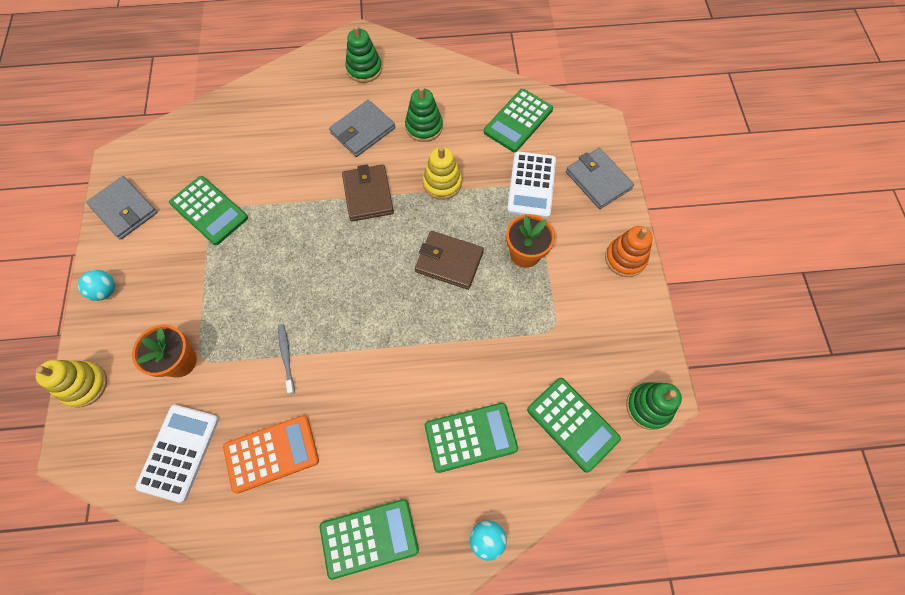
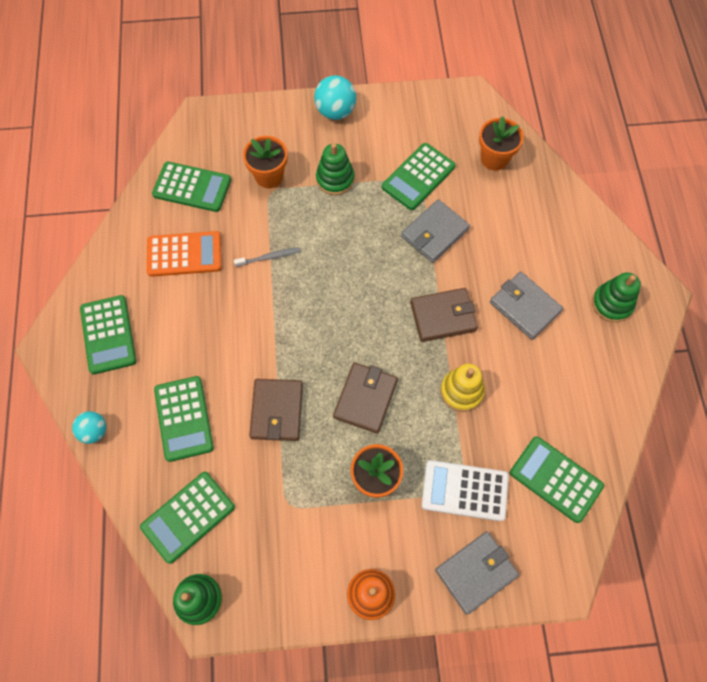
camera: 90 degrees right, 0 degrees up
yellow stacking toy [36,360,107,408] -> none
turquoise ball [78,270,115,301] -> turquoise ball [314,75,356,120], size x1.55
grey wallet [86,176,157,240] -> grey wallet moved to [401,199,470,263]
white calculator [135,405,219,503] -> green calculator [152,162,231,212]
orange calculator [223,415,319,493] -> orange calculator turned 75 degrees counterclockwise [147,231,222,277]
green stacking toy [405,86,443,142] -> green stacking toy moved to [316,143,354,195]
none -> brown wallet [249,379,303,441]
none -> orange flower pot [479,116,524,171]

